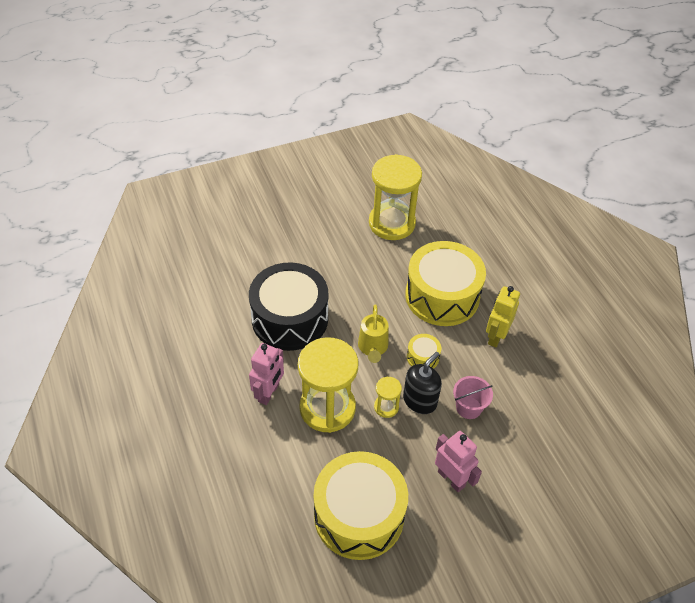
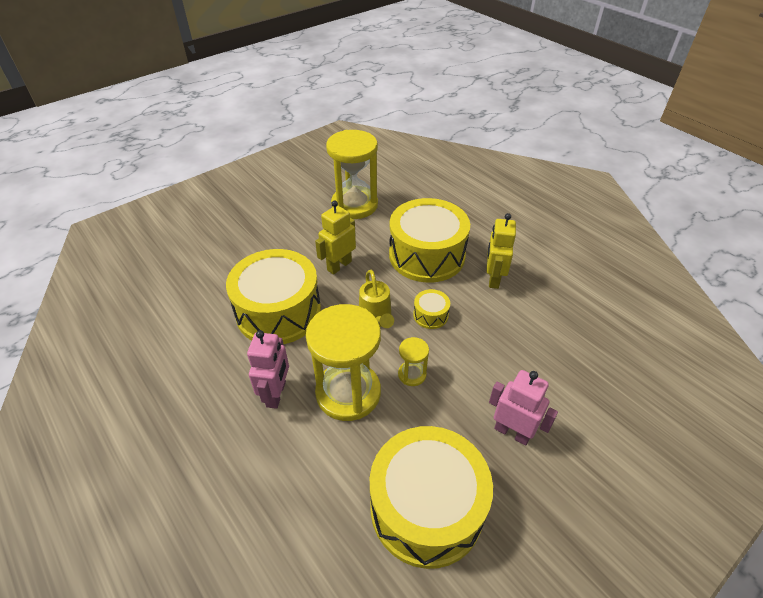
camera: 15 degrees left, 5 degrees down
black drum [249,263,328,351] -> yellow drum [226,249,321,344]
black soap dispenser [403,352,442,414] -> none
pink bucket [453,376,493,419] -> none
none -> yellow robot [315,200,356,275]

